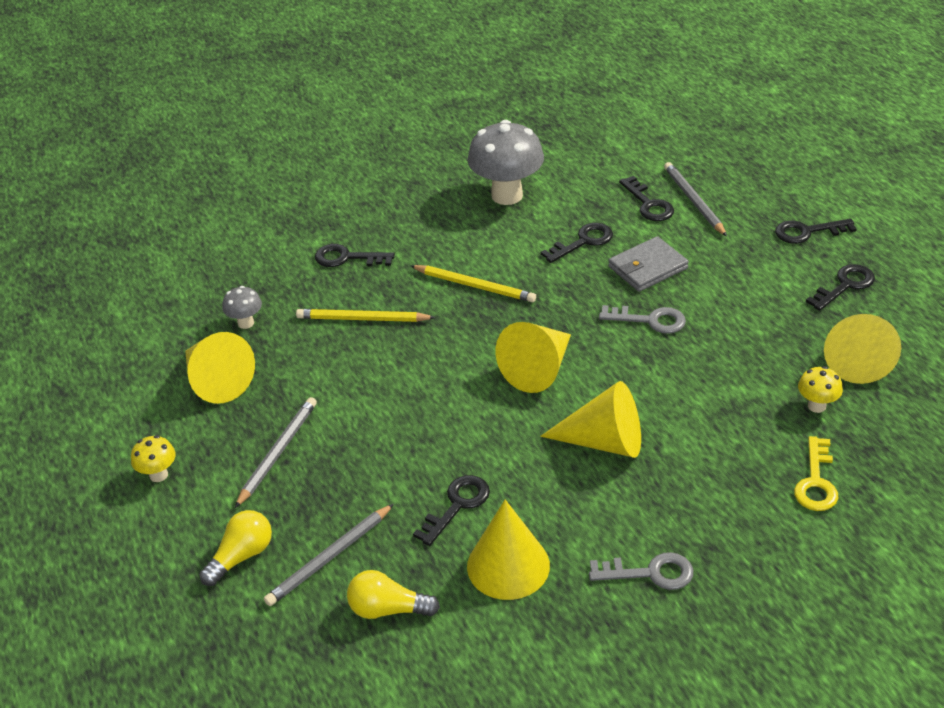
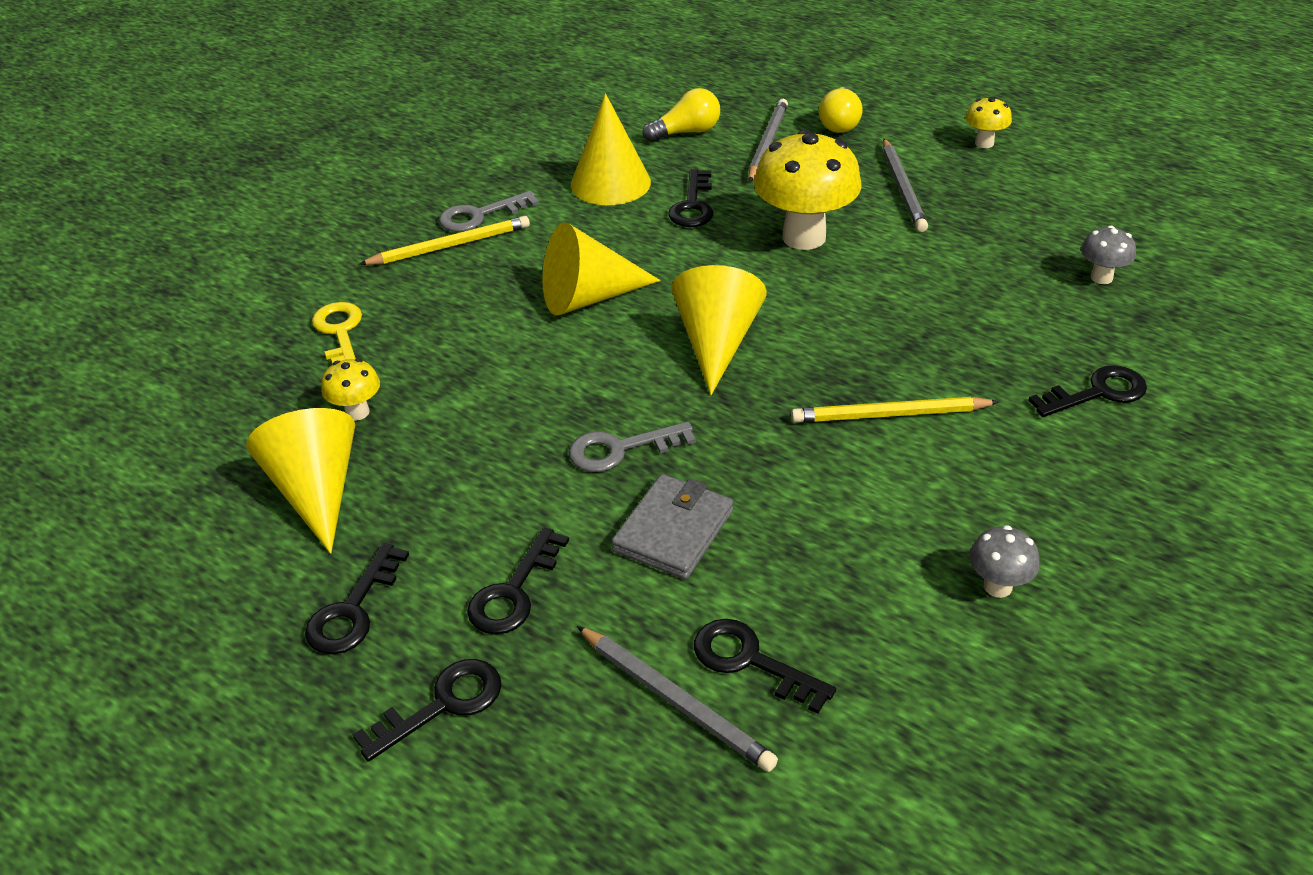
camera: 150 degrees right, 0 degrees up
yellow cone [185,332,255,404] -> none
yellow pencil [296,309,436,322] -> yellow pencil moved to [359,216,530,265]
grey mushroom [468,120,544,205] -> grey mushroom [969,525,1040,598], size x0.47
black key [541,223,613,263] -> black key moved to [467,527,569,634]
none -> yellow mushroom [754,129,862,250]

